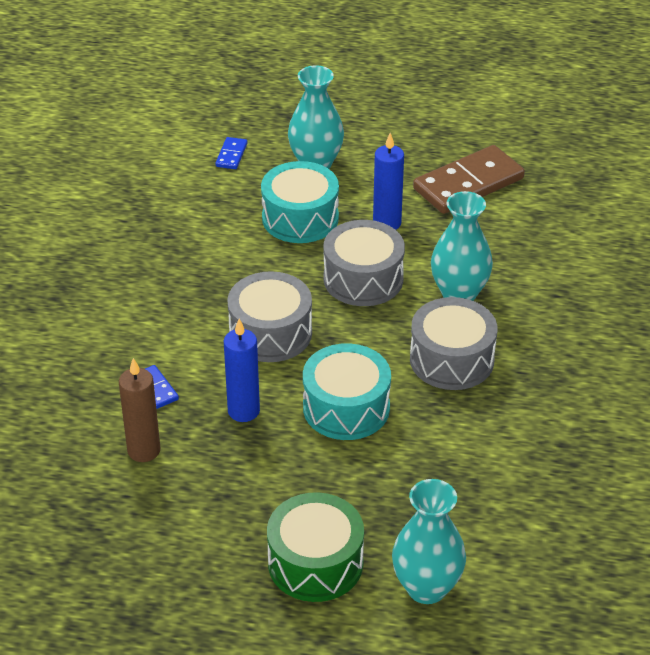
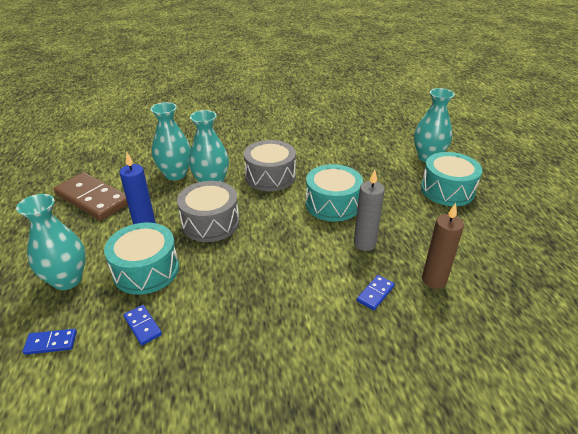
camera: 110 degrees left, 5 degrees down
blue candle [224,319,260,422] -> grey candle [354,170,385,251]
grey drum [227,271,312,362] -> none
green drum [267,492,364,602] -> turquoise drum [421,152,482,206]
none -> blue domino [123,305,162,345]
none -> turquoise vase [151,102,191,180]

